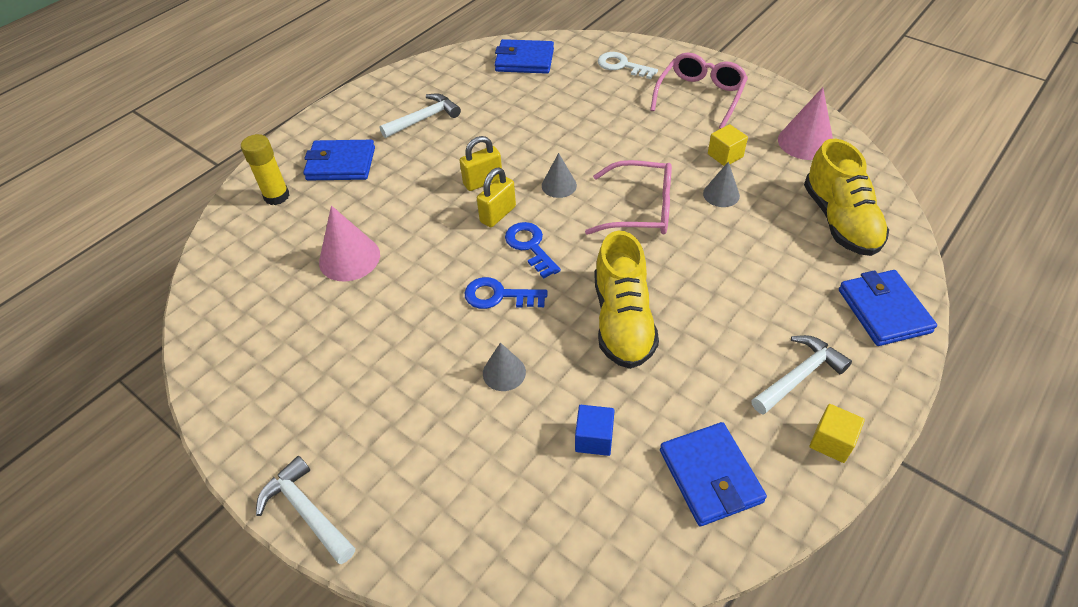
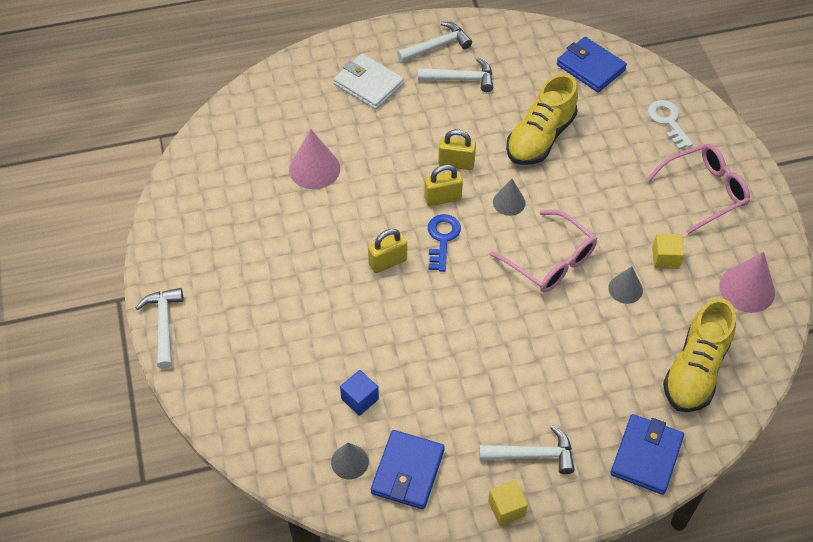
camera: 35 degrees right, 5 degrees up
yellow glue stick [241,134,289,205] -> none
blue wallet [303,140,375,180] -> white wallet [334,54,404,110]
blue key [464,277,548,309] -> yellow padlock [368,229,407,273]
grey cone [483,343,526,391] -> grey cone moved to [331,442,369,479]
yellow shoe [594,231,659,369] -> yellow shoe moved to [506,74,578,165]
none -> white hammer [397,22,472,62]

